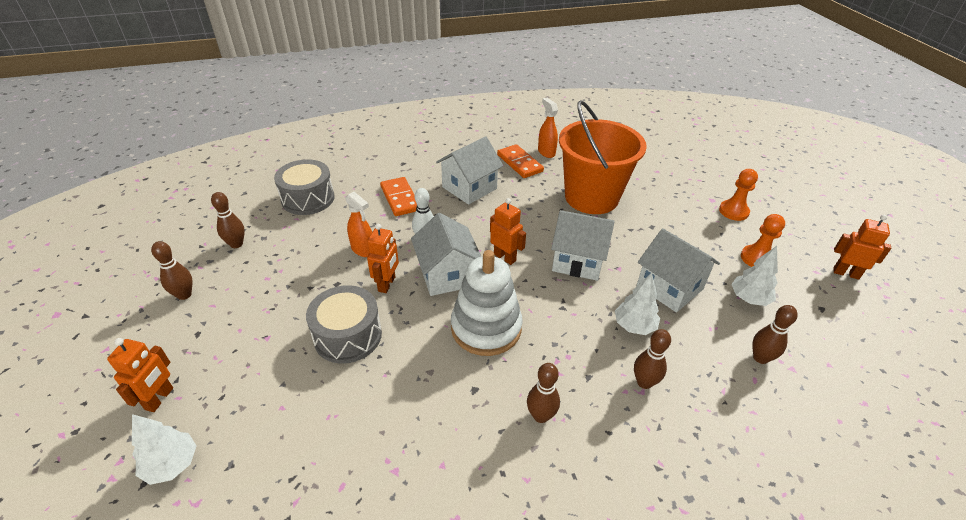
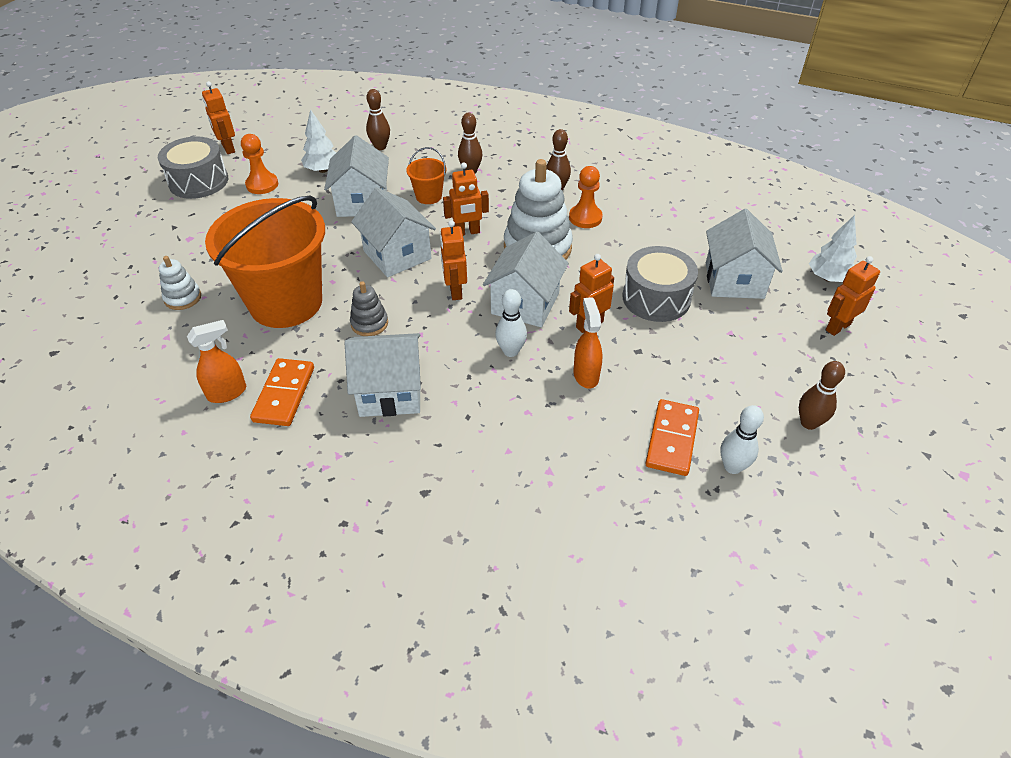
camera: 140 degrees left, 5 degrees up
brown bowling pin [211,192,245,248] -> white bowling pin [720,405,764,474]
grey drum [274,159,335,215] -> grey drum moved to [158,136,228,199]
orange domino [380,177,417,216] -> orange domino moved to [645,399,699,476]
orange spray bottle [538,98,558,158] -> orange spray bottle turned 135 degrees counterclockwise [187,320,246,403]
white tree [615,273,660,335] -> orange bucket [406,147,446,204]
orange pawn [719,169,758,221] -> orange pawn moved to [569,166,603,228]
none -> white stacking toy [159,256,201,310]
none -> grey stacking toy [350,281,388,336]
none -> orange robot [443,163,489,236]
none -> white house [706,209,783,299]

